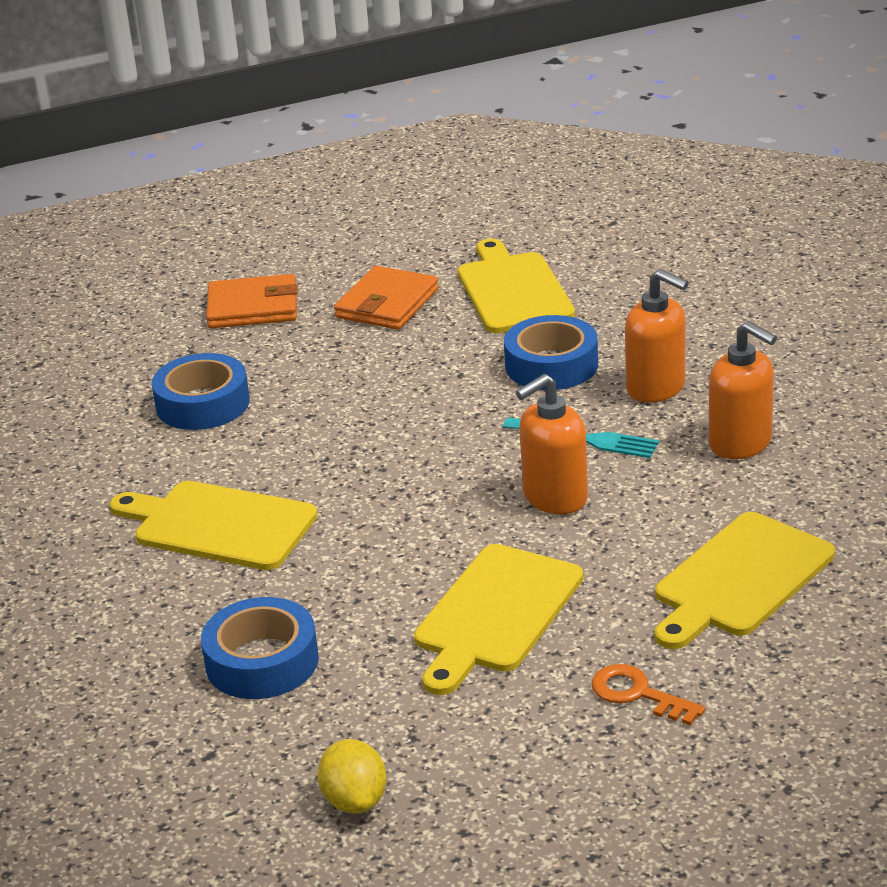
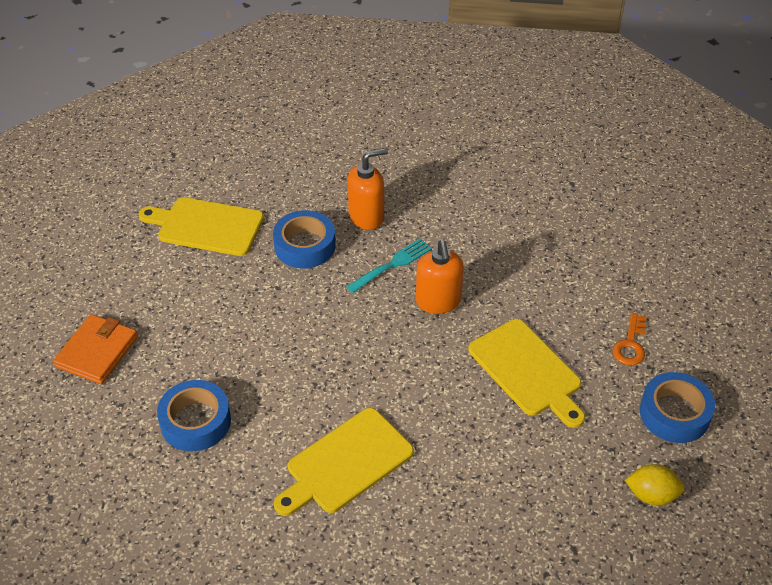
camera: 65 degrees left, 15 degrees up
blue tape [201,597,319,699] -> blue tape moved to [640,372,715,443]
orange wallet [334,266,439,330] -> none
orange key [592,664,705,726] -> orange key turned 45 degrees counterclockwise [613,313,646,365]
yellow cutting board [655,512,835,649] -> none
orange soap dispenser [709,321,777,459] -> none

